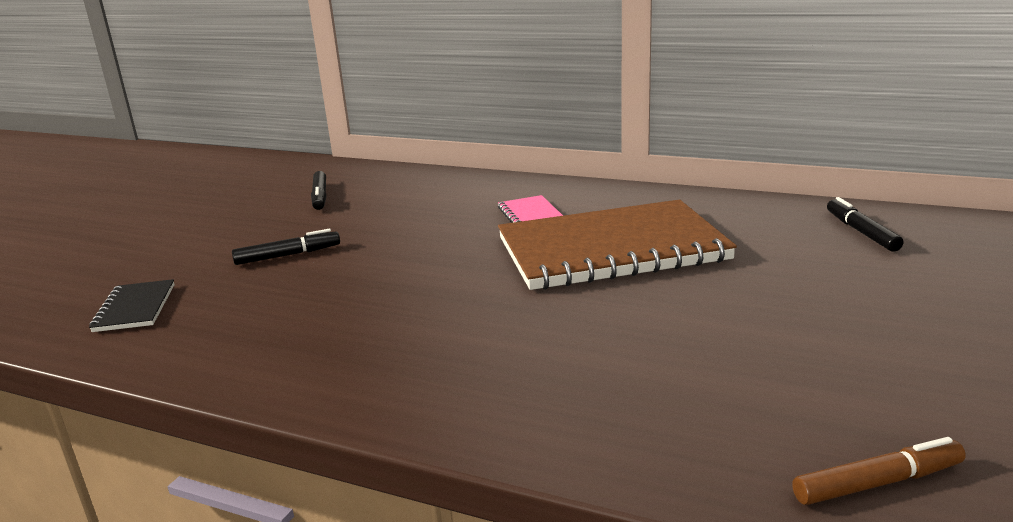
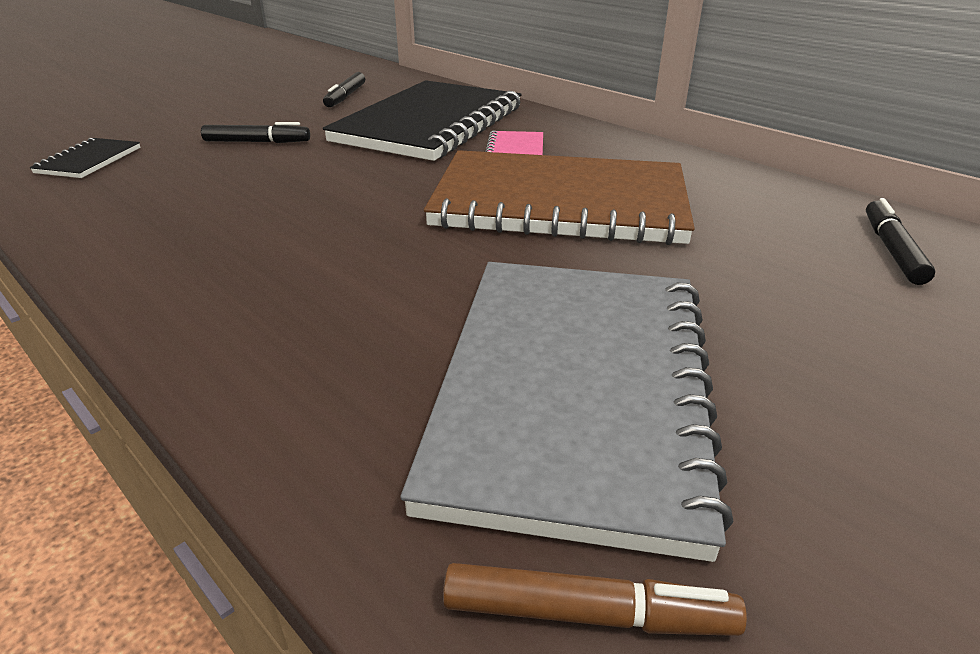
camera: 20 degrees right, 10 degrees up
none -> black notebook [323,80,522,161]
none -> grey notebook [400,262,733,562]

